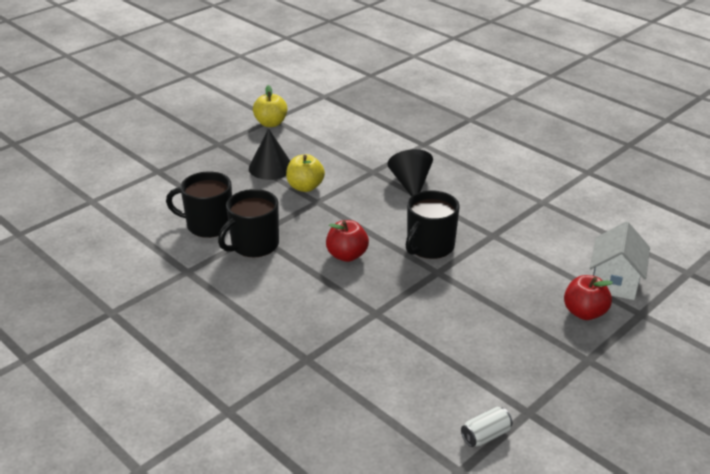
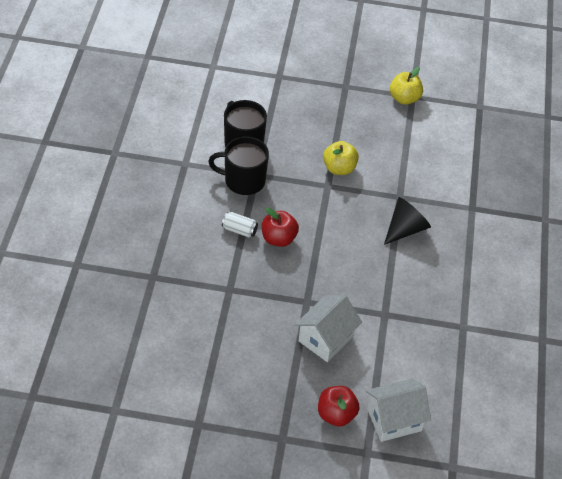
camera: 50 degrees right, 15 degrees up
black cone [249,128,290,180] -> none
black mug [406,190,459,259] -> none
white can [461,407,512,447] -> white can moved to [222,212,258,238]
none -> white house [295,295,362,362]

